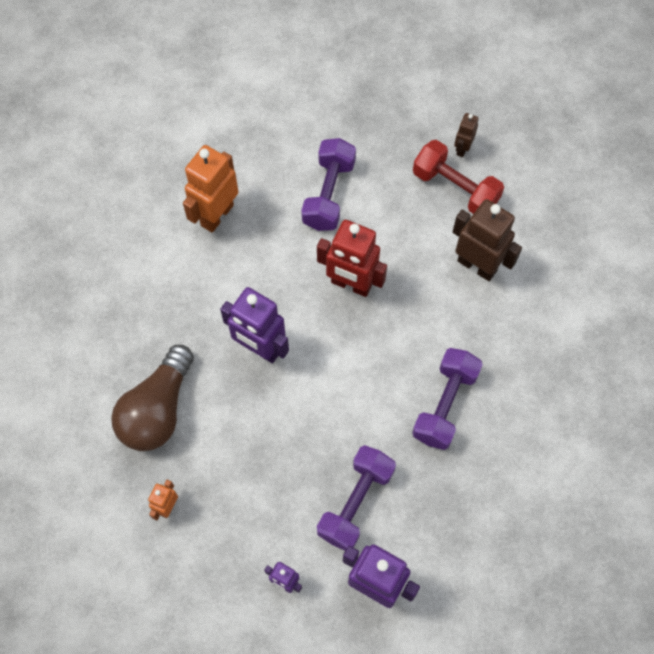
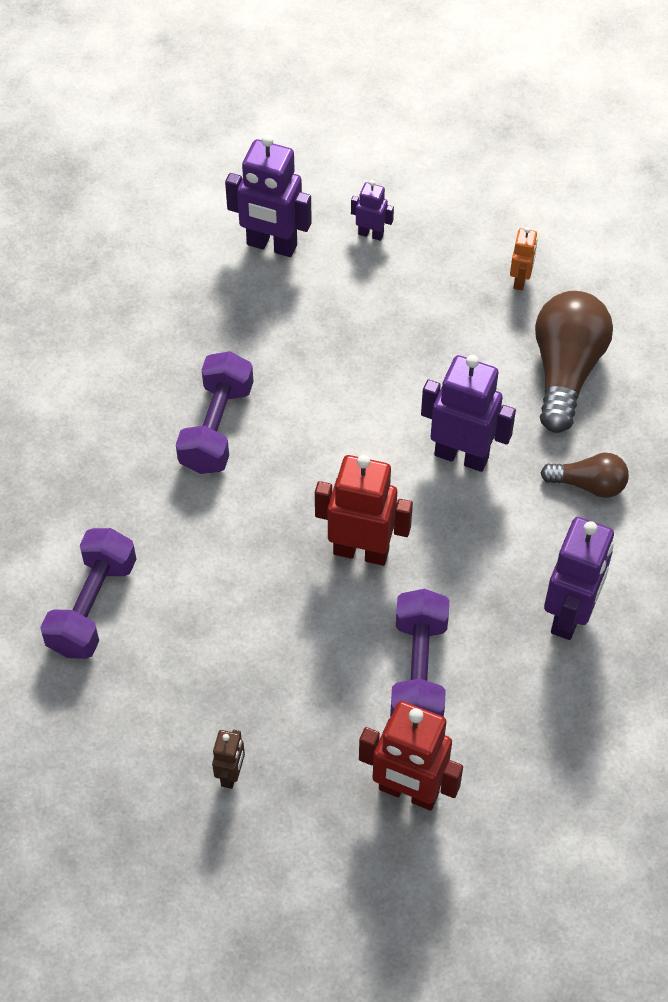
camera: 170 degrees right, 10 degrees down
orange robot [183,145,238,233] -> purple robot [544,517,614,640]
purple dumbbell [317,445,396,551] -> purple dumbbell moved to [40,528,136,659]
red dumbbell [413,140,504,214] -> none
brown robot [453,199,522,281] -> none
none -> red robot [359,701,463,810]
none -> brown light bulb [541,453,629,498]

